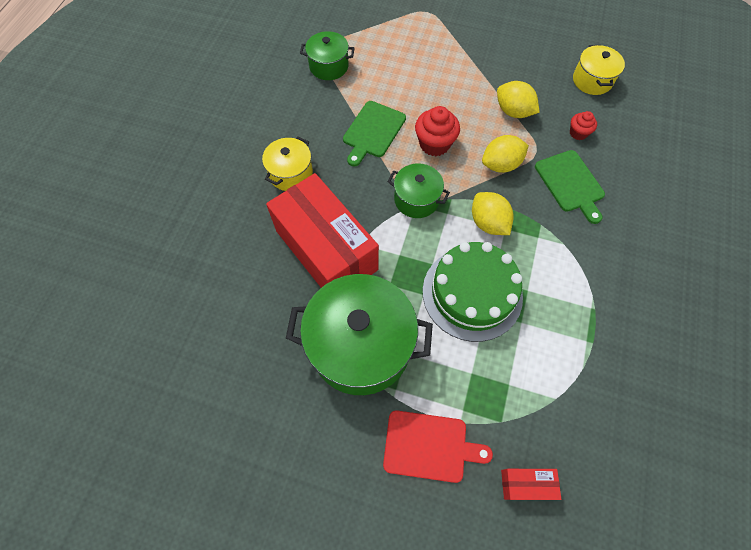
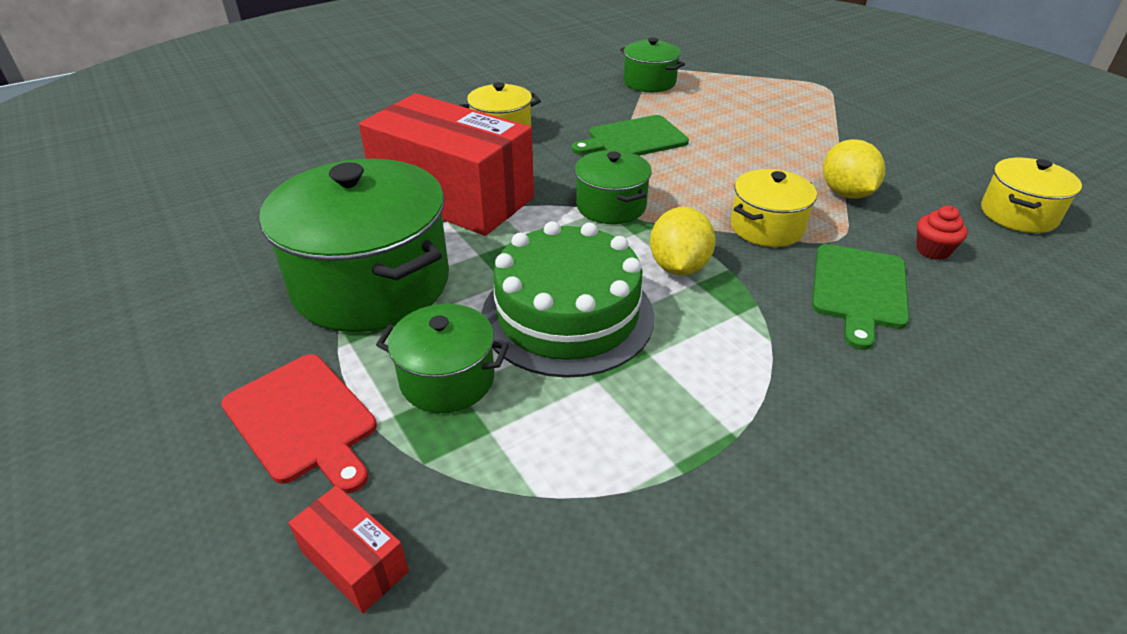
camera: 40 degrees right, 25 degrees down
red box [266,173,379,288] -> red box turned 60 degrees counterclockwise [359,93,534,236]
red cupcake [415,106,460,156] -> none
yellow lemon [482,135,529,173] -> yellow pot [731,169,817,247]
none -> green pot [376,304,509,413]

